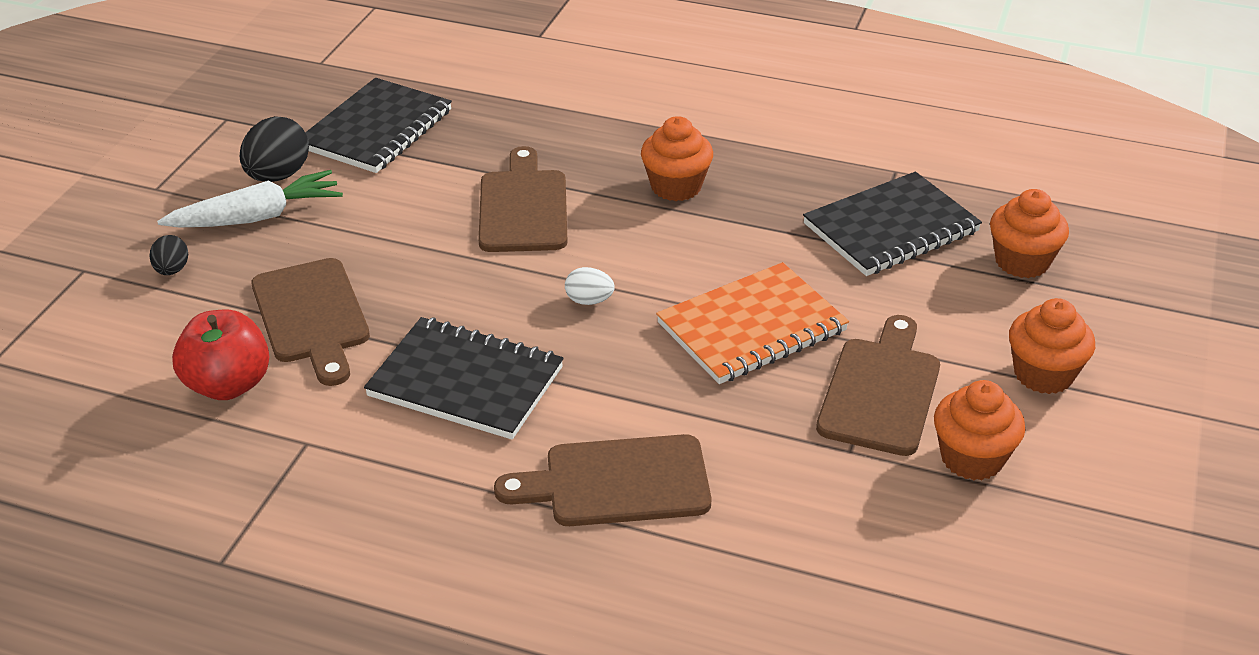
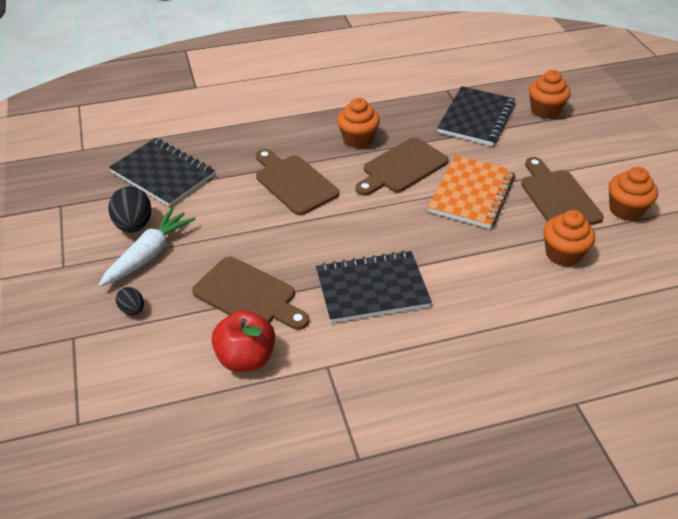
camera: 35 degrees left, 5 degrees up
black notebook [305,78,452,173] -> black notebook turned 45 degrees counterclockwise [109,138,215,207]
brown cutting board [494,434,712,526] -> brown cutting board moved to [355,137,448,196]
white egg [565,267,615,305] -> none
orange cupcake [1009,298,1095,394] -> orange cupcake moved to [543,210,595,266]

